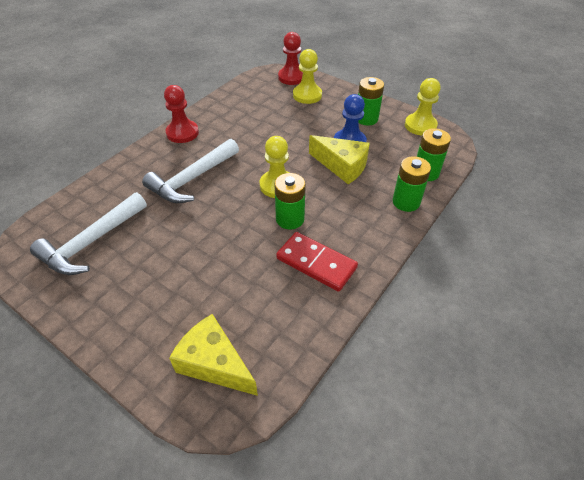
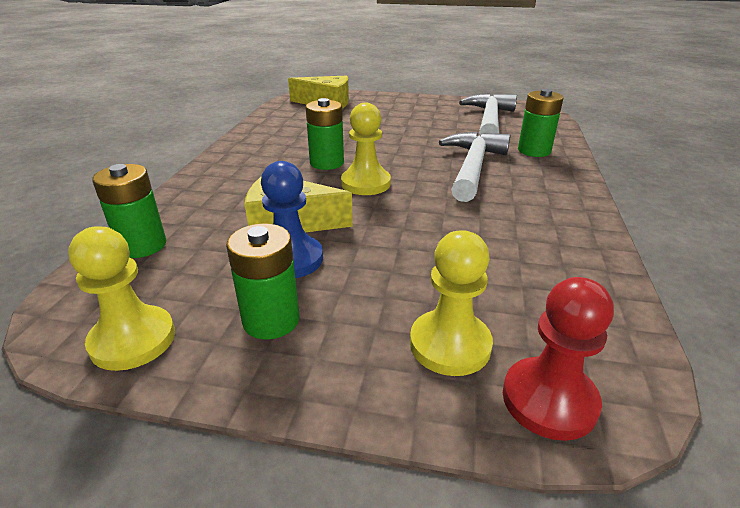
camera: 155 degrees right, 15 degrees down
red pawn [164,85,199,143] -> none
red domino [276,232,358,292] -> none
green battery [393,156,431,212] -> green battery moved to [518,89,563,157]

